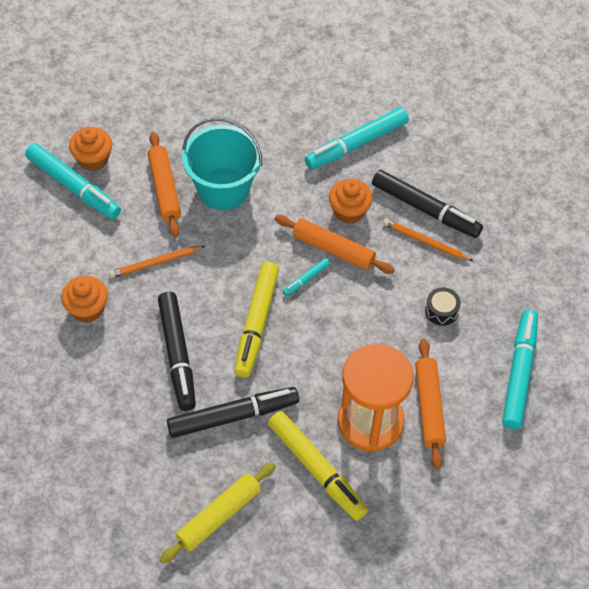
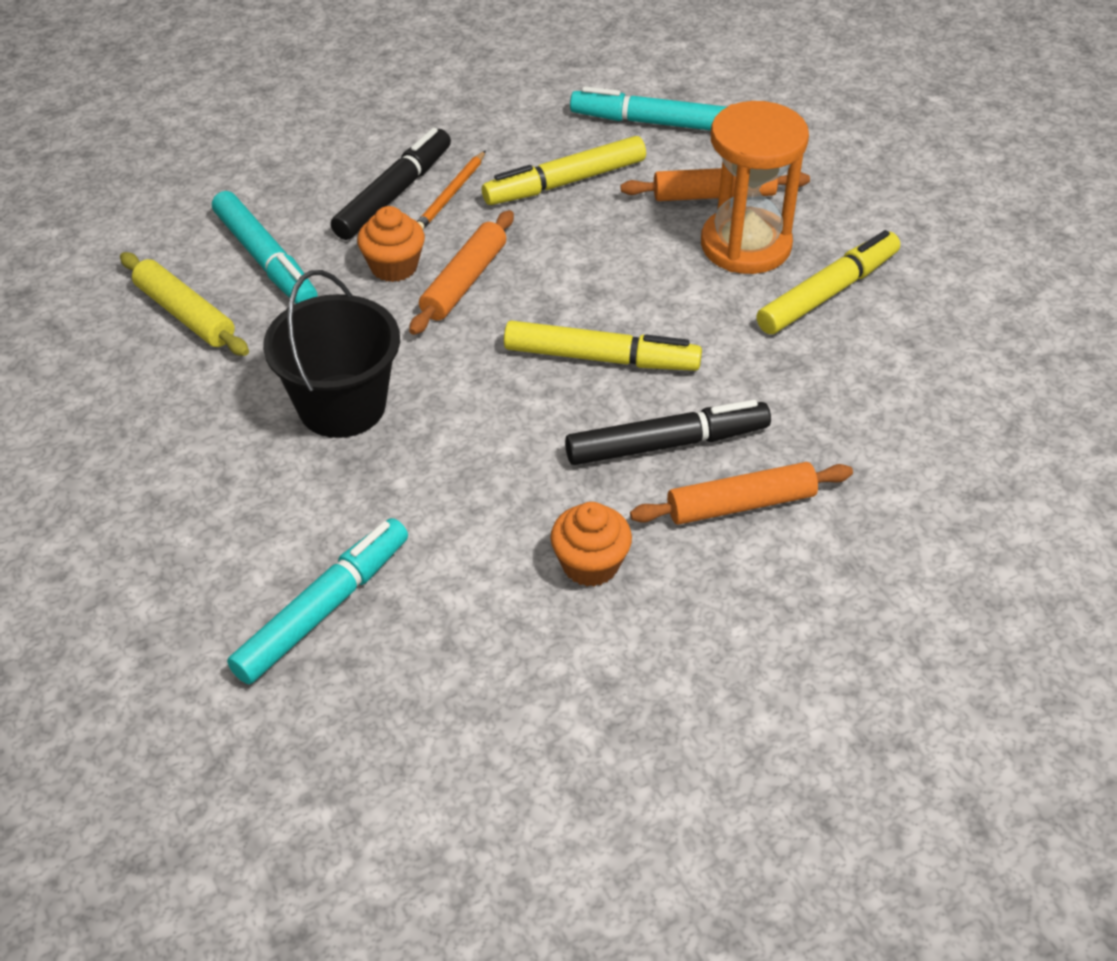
camera: 90 degrees left, 10 degrees down
orange cupcake [69,126,112,171] -> none
orange pencil [109,246,205,278] -> none
orange rolling pin [148,132,181,237] -> orange rolling pin moved to [630,462,853,525]
yellow rolling pin [160,462,276,564] -> yellow rolling pin moved to [120,252,249,356]
black marker [167,387,299,438] -> none
turquoise bucket [182,118,262,210] -> black bucket [263,270,400,438]
turquoise marker [283,258,330,296] -> none
black drum [425,287,461,326] -> yellow marker [482,136,646,205]

